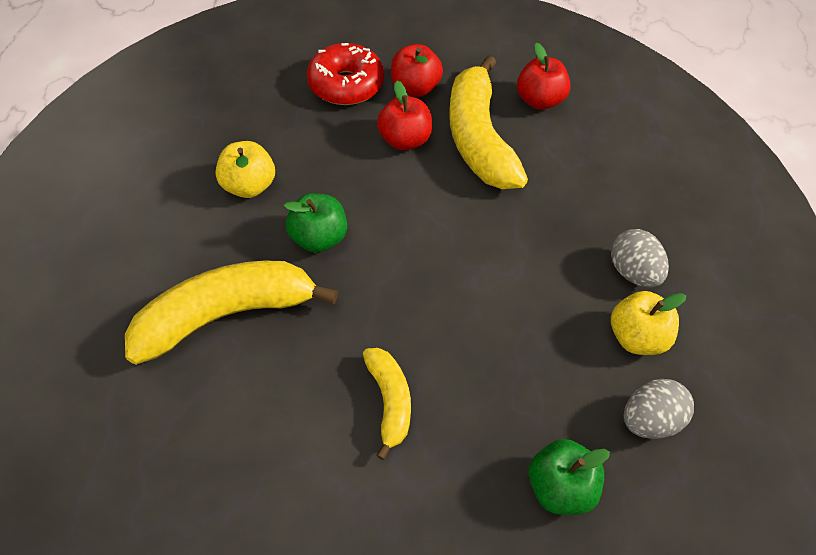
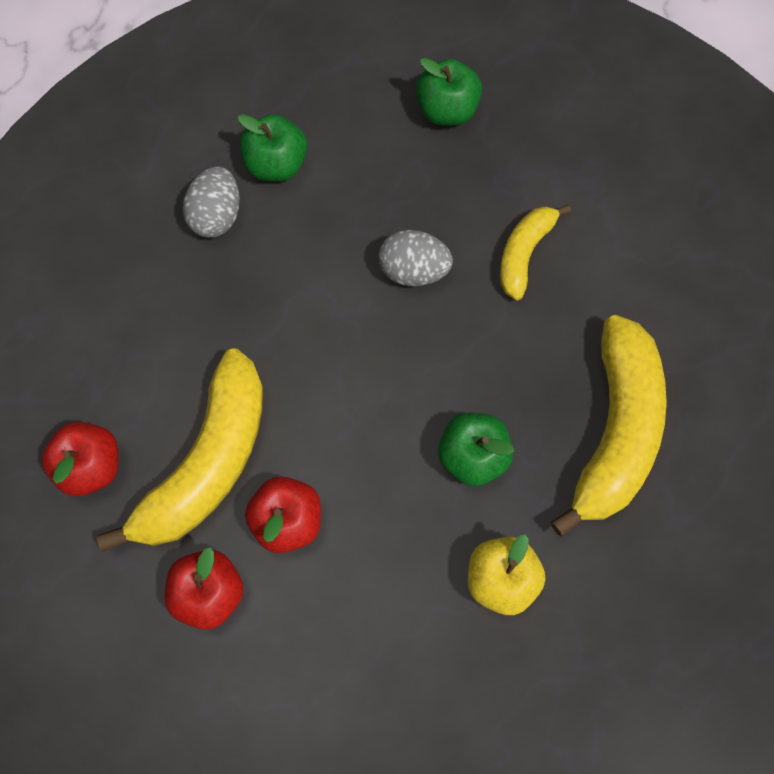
camera: 140 degrees left, 15 degrees up
yellow banana [125,260,338,365] -> yellow banana turned 90 degrees counterclockwise [550,315,667,537]
red donut [307,43,384,105] -> none
yellow apple [611,291,686,355] -> green apple [238,114,307,181]
grey egg [624,379,694,439] -> grey egg moved to [379,230,453,286]

